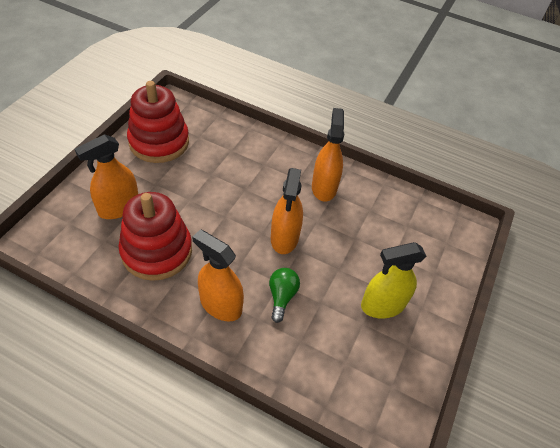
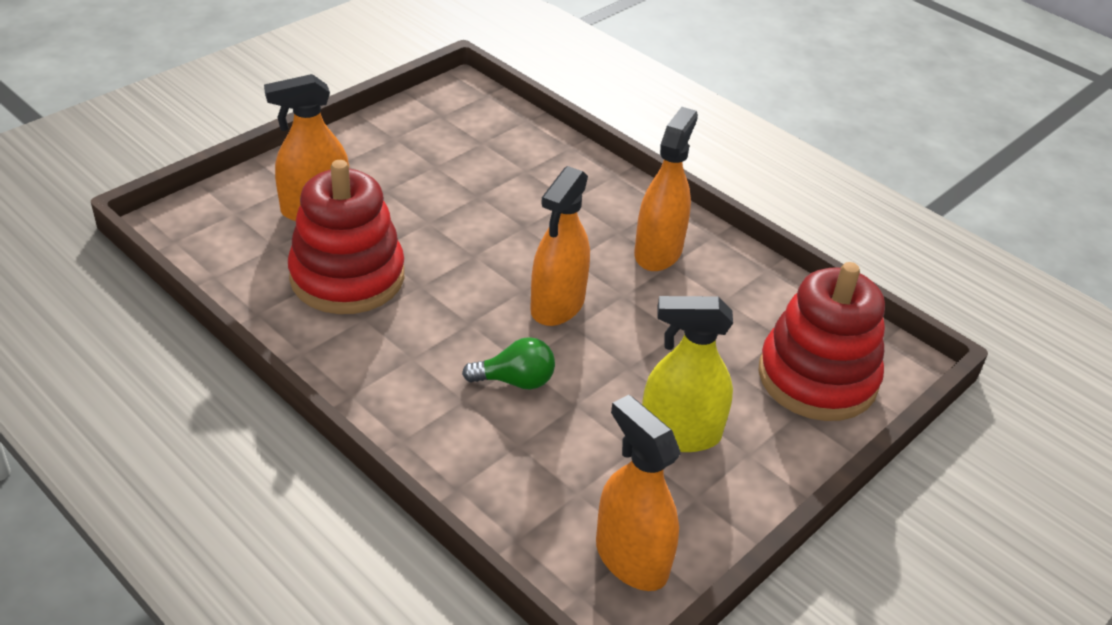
camera: 20 degrees right, 10 degrees down
red stacking toy [127,81,189,163] -> red stacking toy moved to [758,262,885,421]
orange spray bottle [192,229,244,322] -> orange spray bottle moved to [596,395,680,591]
green light bulb [269,268,300,323] -> green light bulb turned 60 degrees clockwise [462,337,555,389]

